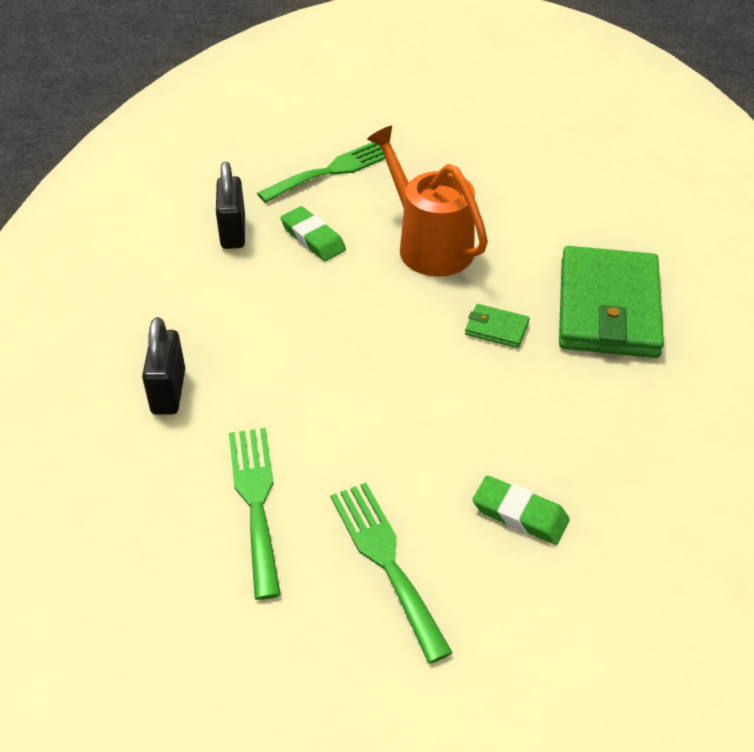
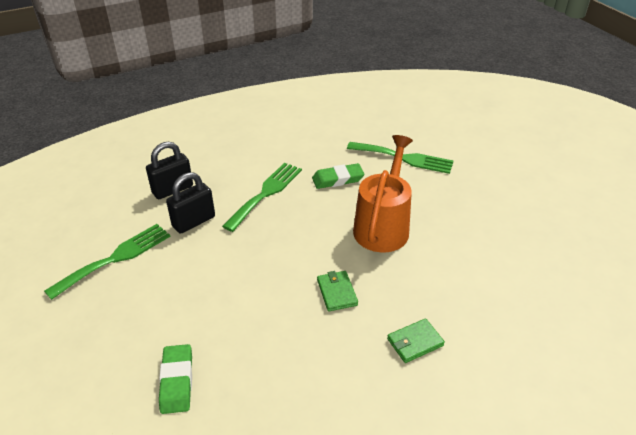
camera: 55 degrees right, 5 degrees down
black padlock [216,162,245,249] -> black padlock moved to [166,172,215,234]
green eraser [280,206,346,261] -> green eraser turned 60 degrees clockwise [312,163,365,189]
green fork [331,483,452,663] -> green fork moved to [222,163,302,232]
green wallet [559,246,664,358] -> green wallet [387,318,445,363], size x0.41

